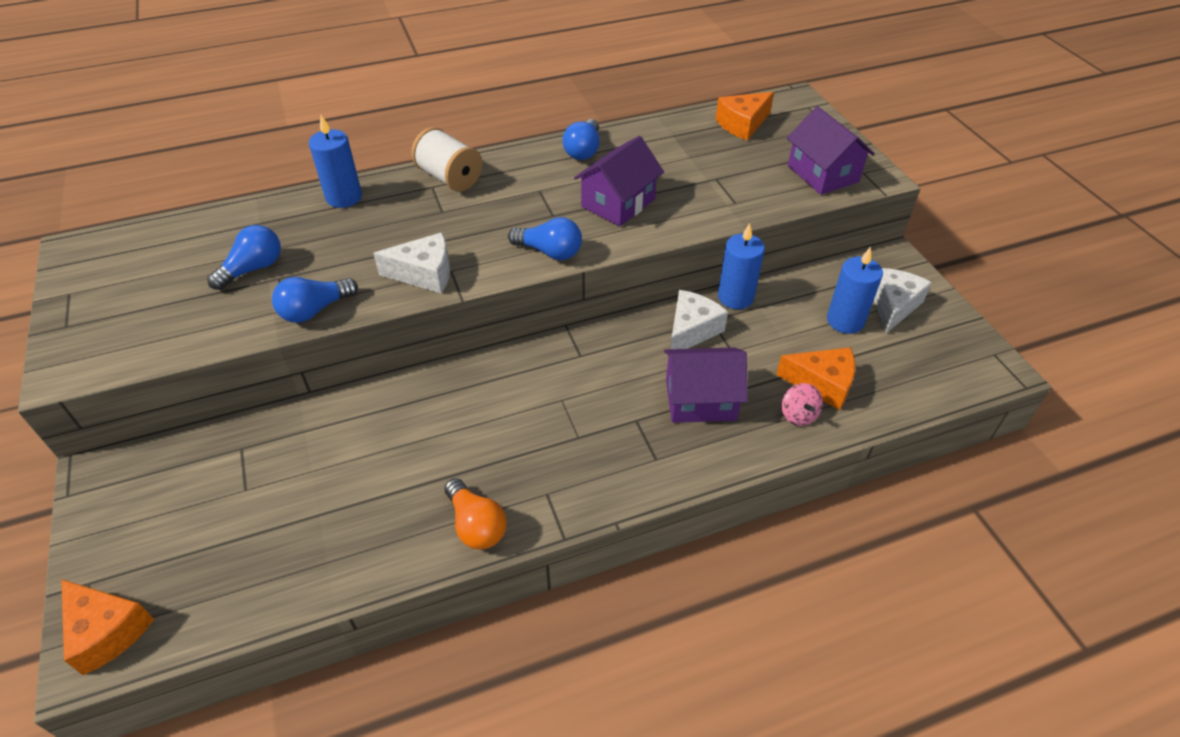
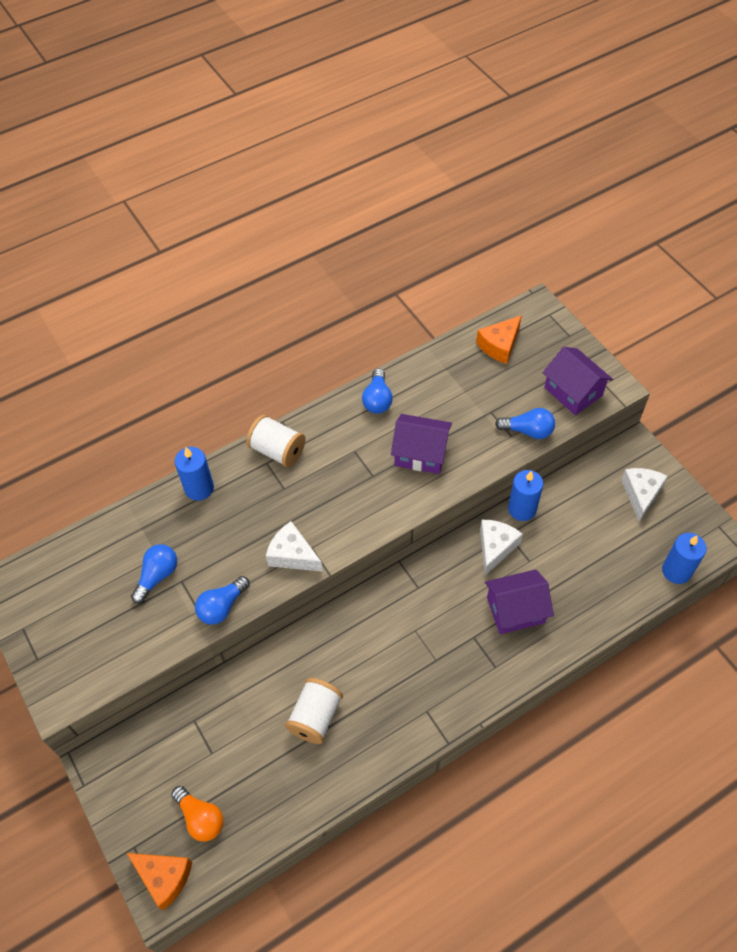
camera: 10 degrees left, 10 degrees up
white cheese [373,232,450,293] -> white cheese turned 135 degrees counterclockwise [266,521,323,572]
orange light bulb [444,478,507,549] -> orange light bulb moved to [171,786,224,842]
blue light bulb [508,217,582,260] -> blue light bulb moved to [495,408,555,439]
purple house [574,136,664,226] -> purple house turned 75 degrees clockwise [391,414,452,474]
orange cheese [776,347,855,410] -> none
pink spinning top [782,383,823,426] -> none
blue candle [827,247,883,334] -> blue candle moved to [662,533,707,584]
none -> white spool [285,678,343,744]

